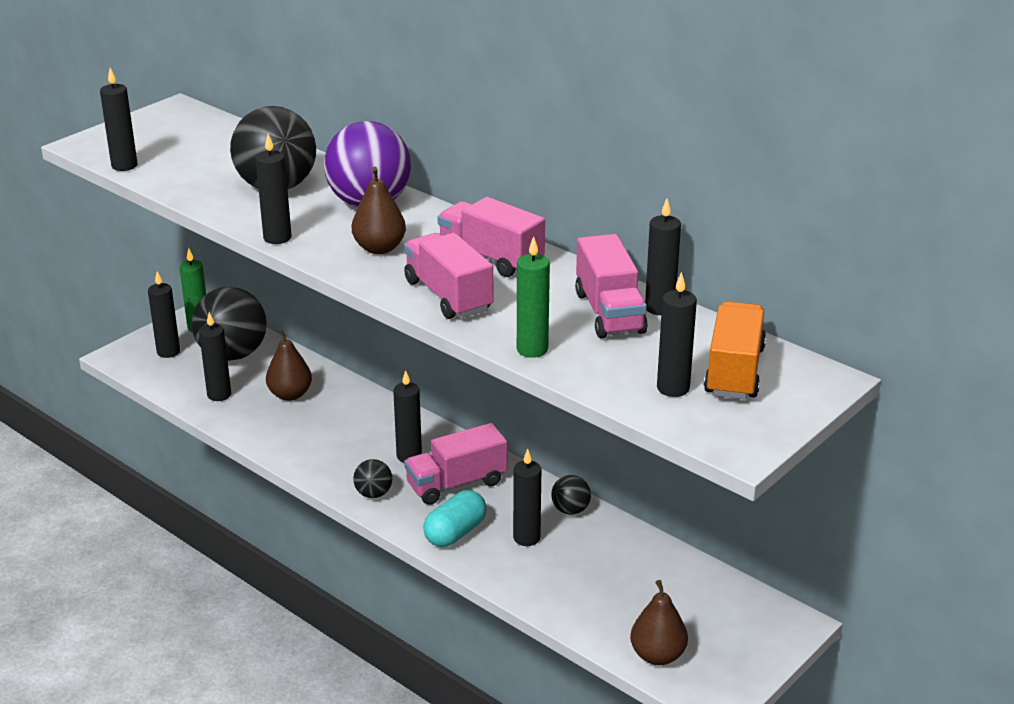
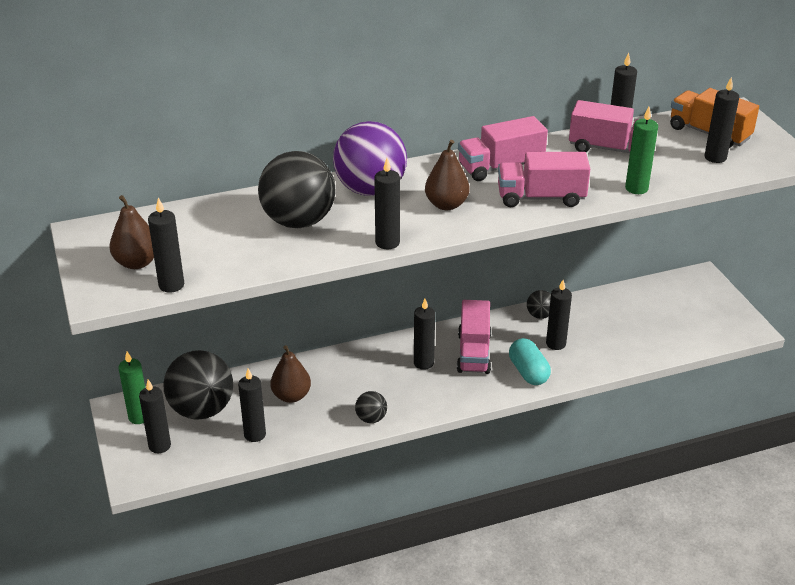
camera: 60 degrees left, 5 degrees up
black ball [353,459,392,498] -> black ball moved to [355,391,387,423]
brown pear [630,580,688,665] -> brown pear moved to [110,195,154,269]

